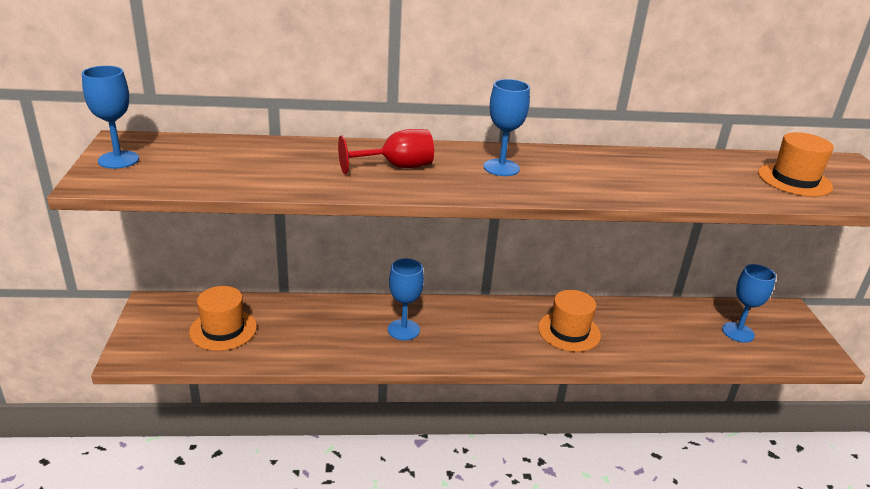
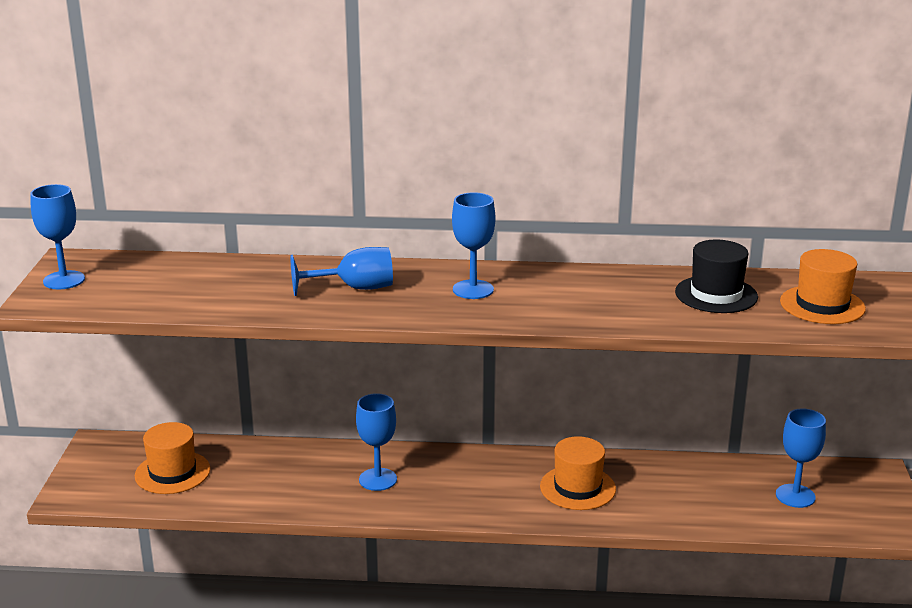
camera: 10 degrees right, 5 degrees down
red goblet [338,129,434,174] -> blue goblet [290,247,393,296]
none -> black hat [675,240,758,313]

